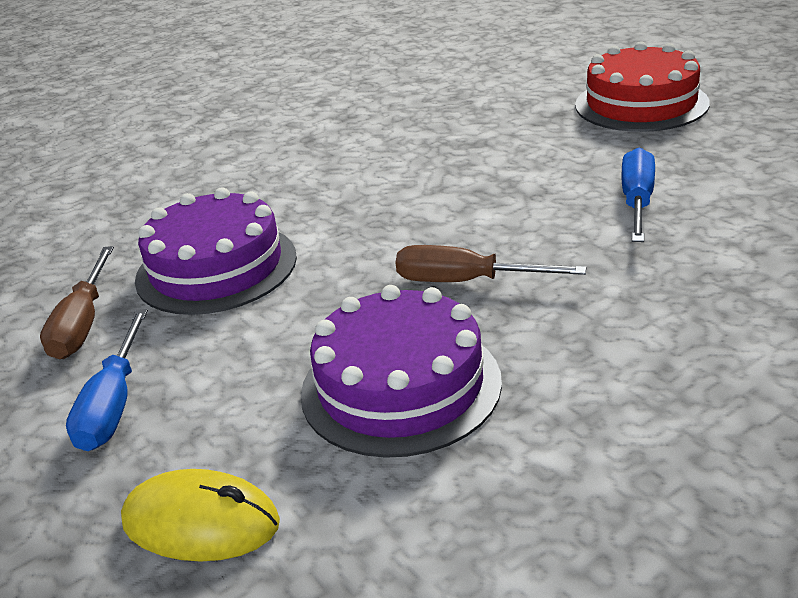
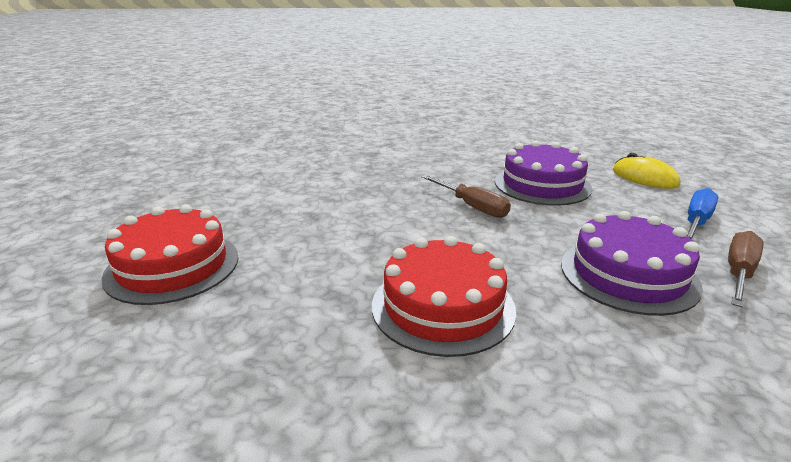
camera: 150 degrees left, 5 degrees down
blue screwdriver [621,148,655,242] -> none
none -> red cake [372,236,516,357]

